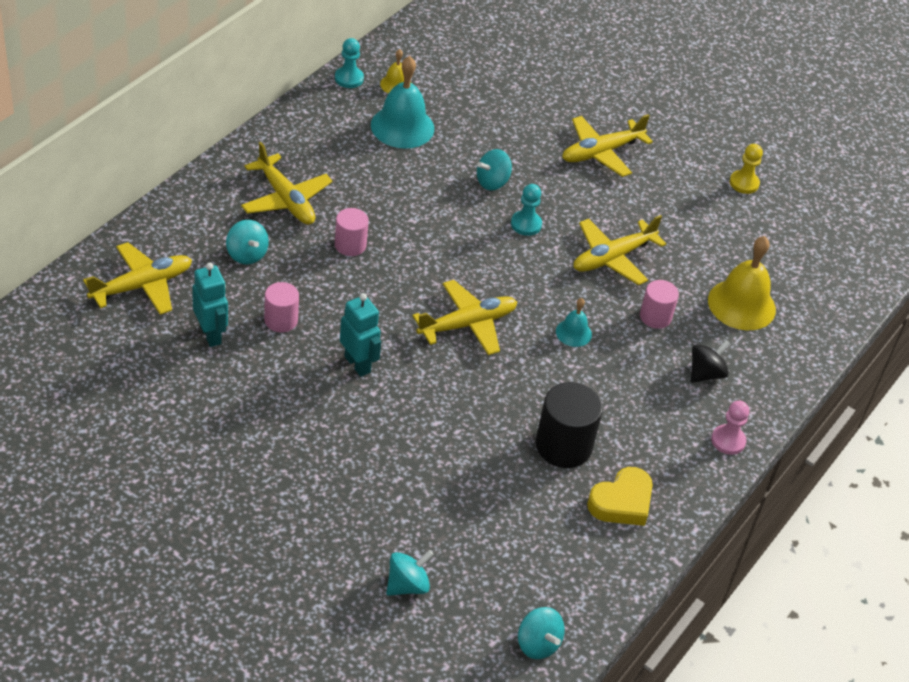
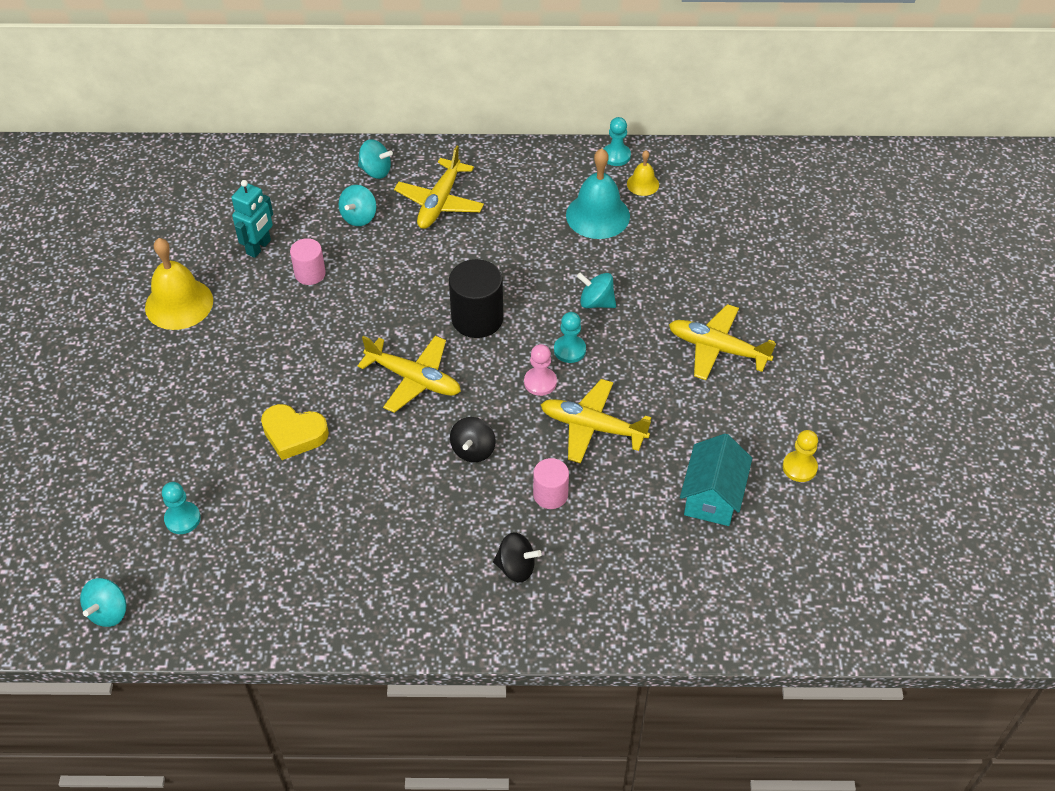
camera: 60 degrees right, 5 degrees up
yellow plane [83,242,192,315] -> none
pink cylinder [335,208,369,256] -> none
turquoise robot [340,293,381,377] -> none
turquoise spinning top [387,550,434,596] -> turquoise spinning top moved to [358,139,393,179]
black cylinder [536,382,603,468] -> black cylinder moved to [449,259,503,338]
turquoise bell [556,298,592,347] -> black spinning top [450,417,496,462]
yellow heart [587,467,653,526] -> yellow heart moved to [261,404,329,460]
yellow bell [708,236,776,330] -> yellow bell moved to [145,238,213,330]
pink pawn [711,401,749,455] -> pink pawn moved to [524,344,557,396]
none -> turquoise pawn [162,482,201,534]
none -> turquoise house [680,433,752,526]

